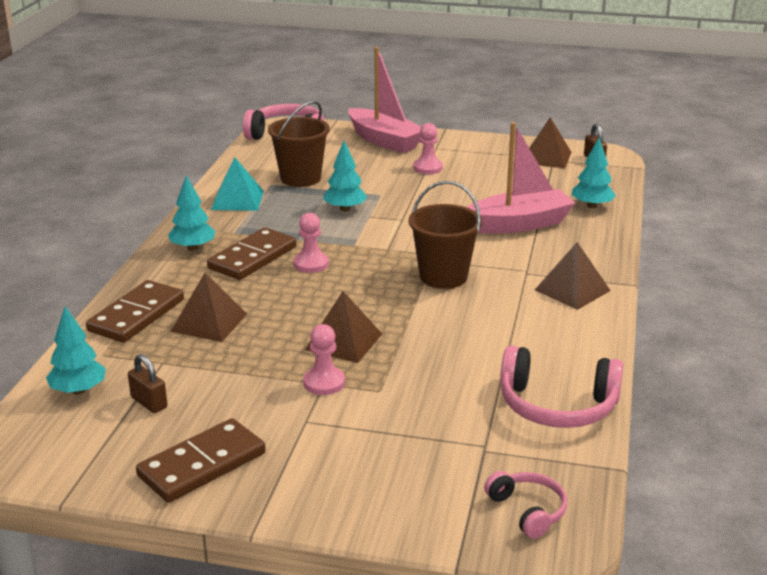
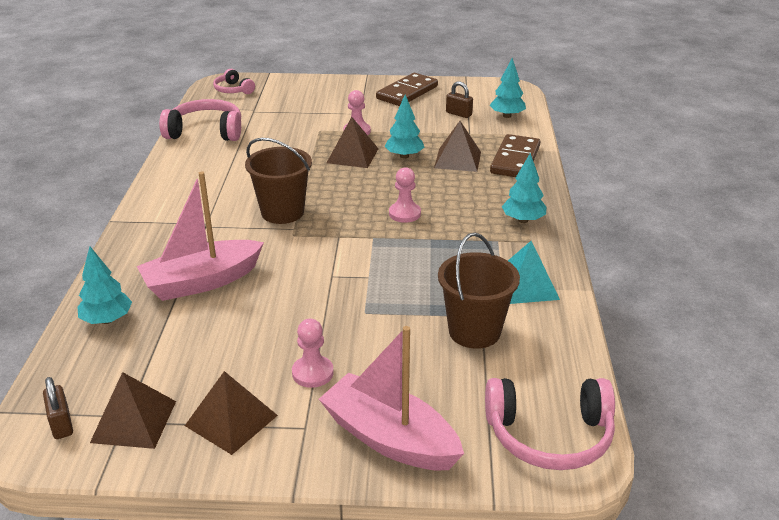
camera: 170 degrees right, 5 degrees up
brown domino [207,227,296,280] -> none
turquoise tree [323,141,368,212] -> turquoise tree moved to [384,95,424,159]
brown pyramid [535,242,611,310] -> brown pyramid moved to [185,371,278,455]

